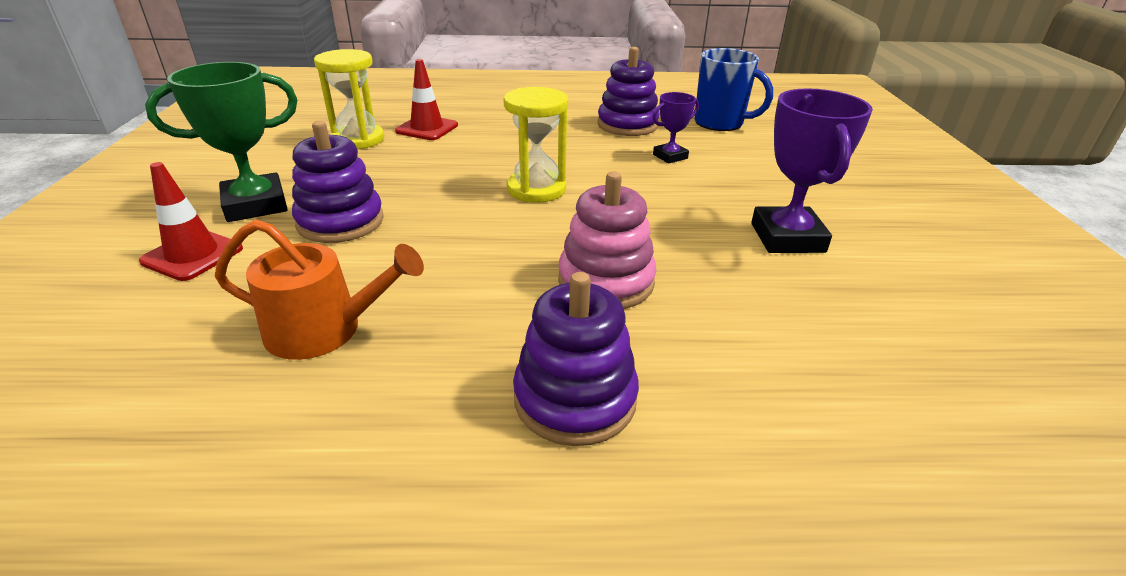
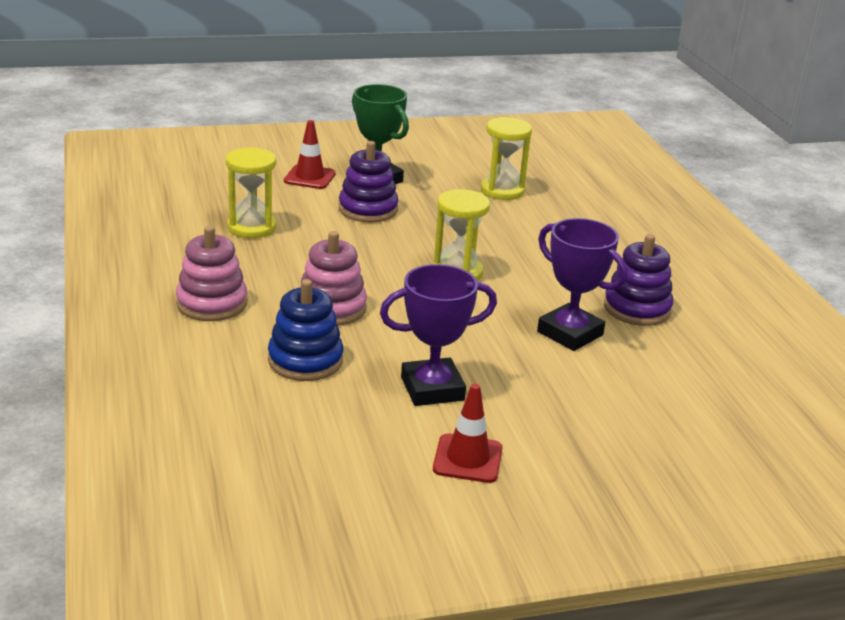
camera: 75 degrees right, 5 degrees down
orange watering can [215,220,424,360] -> yellow hourglass [226,147,276,238]
red traffic cone [395,59,458,140] -> red traffic cone moved to [433,384,502,483]
purple stacking toy [513,272,639,446] -> pink stacking toy [176,226,247,321]
purple trophy [652,92,699,164] -> purple trophy [537,218,627,351], size x1.83
blue mug [694,48,773,131] -> none
none -> blue stacking toy [268,279,344,381]

